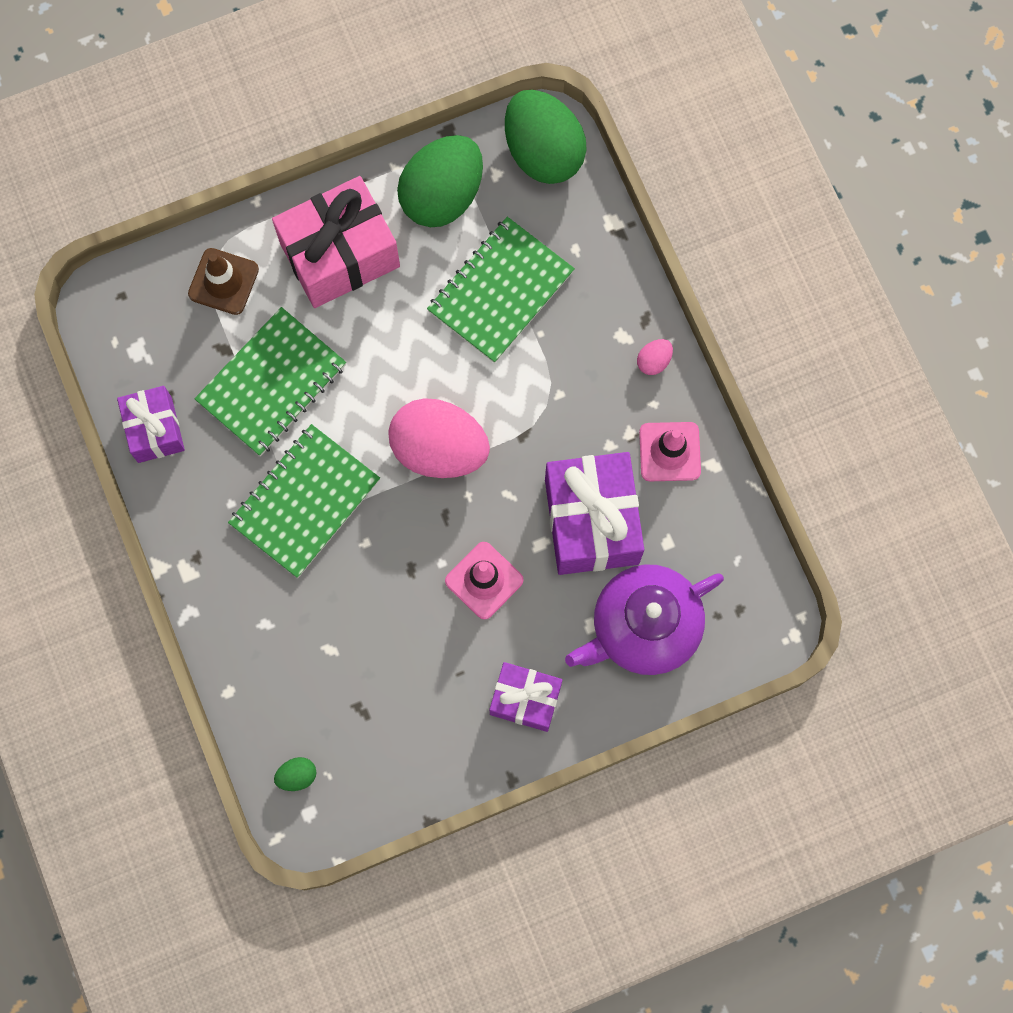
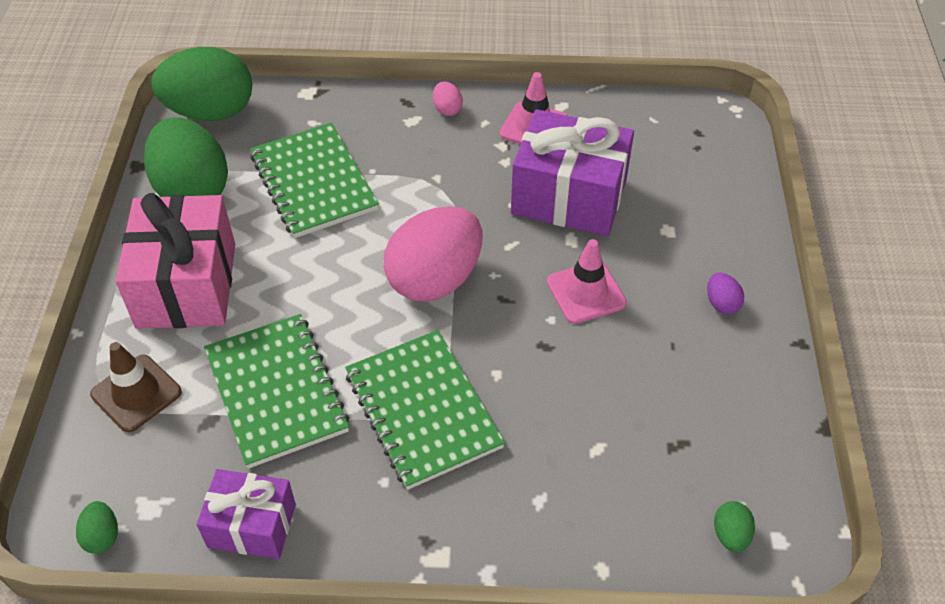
camera: 65 degrees left, 25 degrees down
purple gift [489,662,562,732] -> purple egg [707,273,744,314]
purple teapot [565,564,724,675] -> none
none -> green egg [76,501,118,554]

